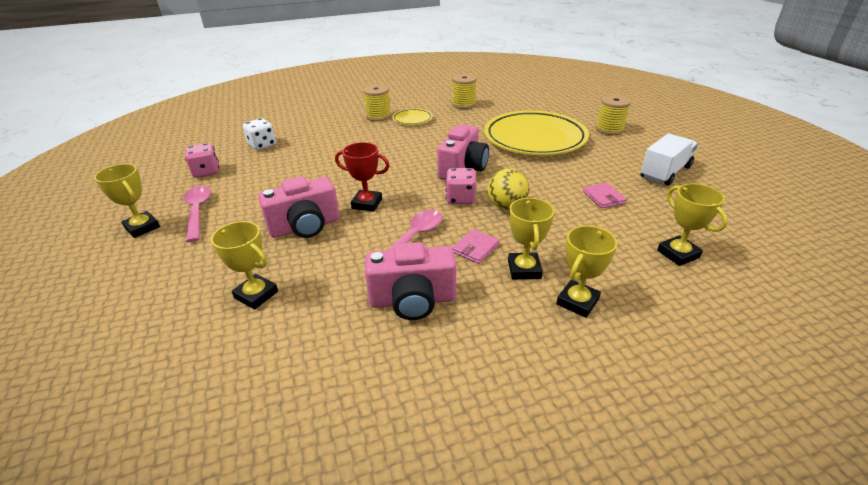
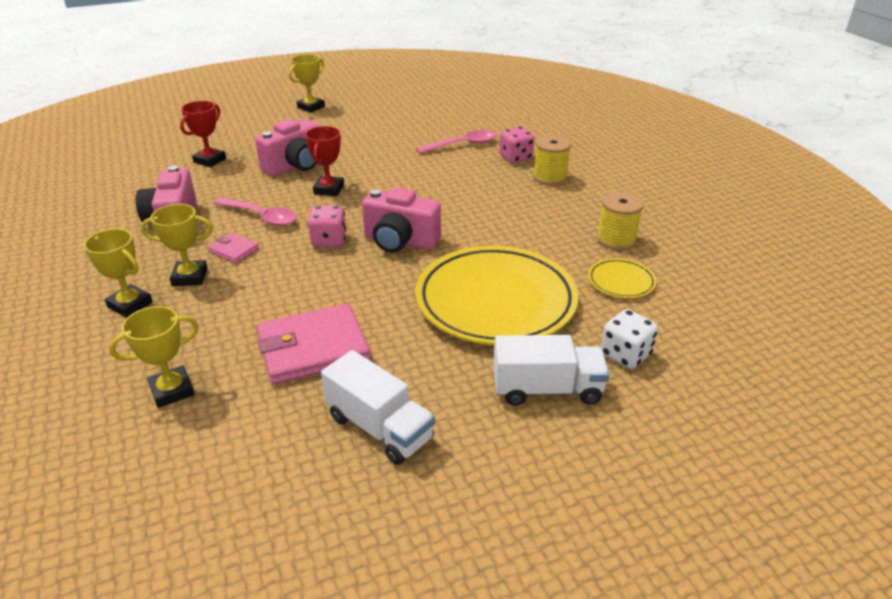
camera: 85 degrees right, 0 degrees up
pink spoon [183,186,211,242] -> pink spoon moved to [416,130,497,154]
pink dice [185,143,219,178] -> pink dice moved to [499,127,535,163]
yellow trophy [211,221,278,310] -> red trophy [180,101,226,167]
white dice [243,118,276,150] -> white dice moved to [601,309,658,369]
pink camera [258,176,340,238] -> pink camera turned 105 degrees counterclockwise [255,119,319,176]
yellow plate [393,108,433,125] -> yellow plate moved to [588,258,657,298]
yellow ball [488,169,529,210] -> none
pink wallet [583,183,627,208] -> pink wallet [257,303,370,385], size x2.06
yellow spool [596,95,631,135] -> white truck [493,335,610,406]

